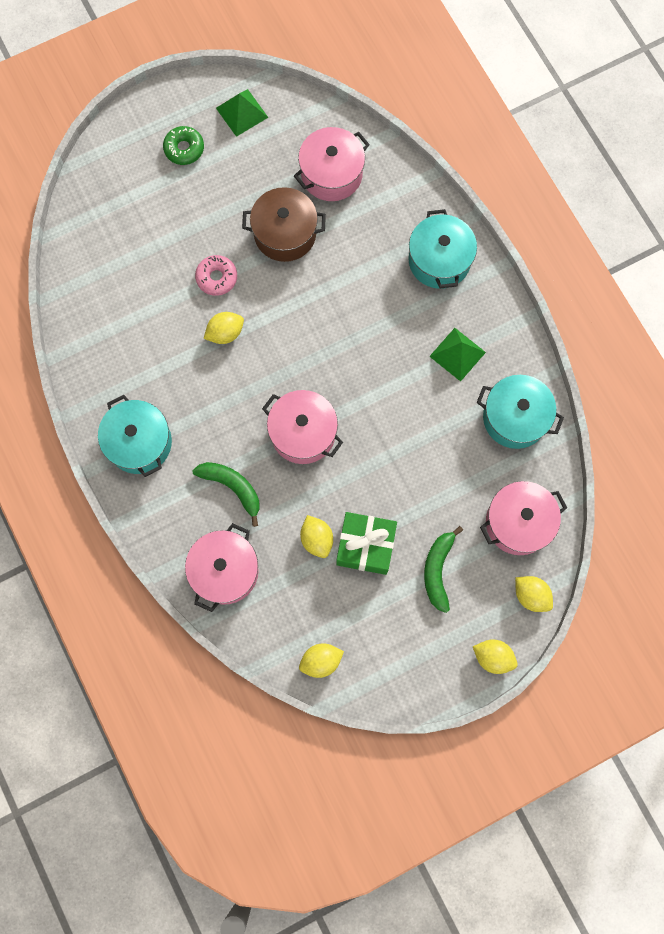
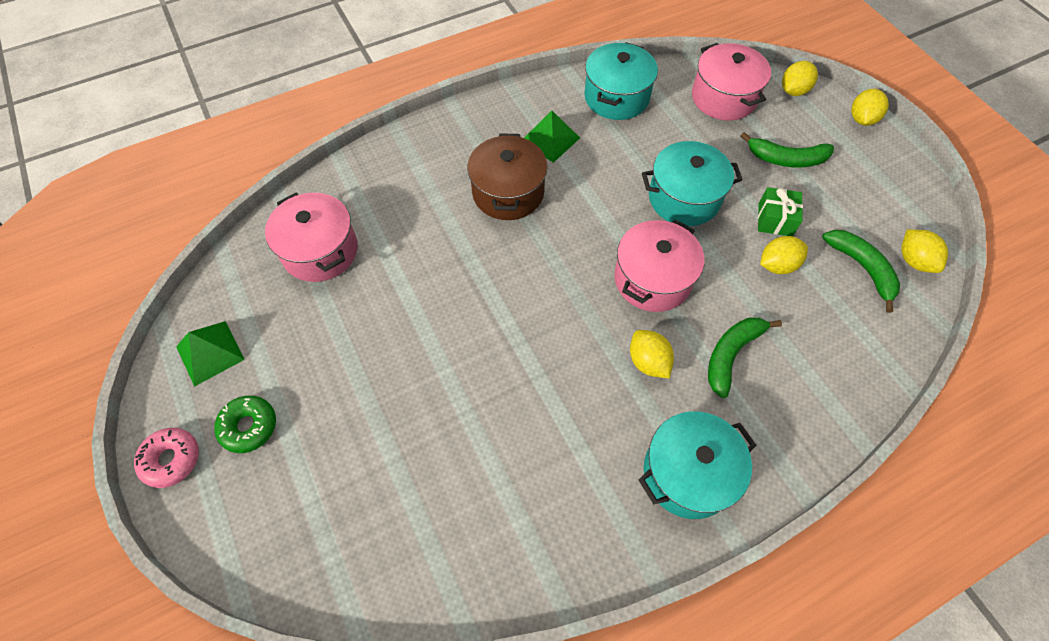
camera: 90 degrees left, 15 degrees down
pink pot [185,523,259,612] -> none
pink donut [195,255,237,296] -> pink donut moved to [134,428,199,488]
yellow lemon [204,312,244,344] -> yellow lemon moved to [630,330,674,379]
brown pot [242,187,326,262] -> brown pot moved to [467,133,548,220]
green gift [336,512,397,575] -> green gift [758,187,803,236], size x0.63
turquoise pot [408,209,477,289] -> turquoise pot moved to [642,141,743,226]
none -> green banana [822,230,900,313]

